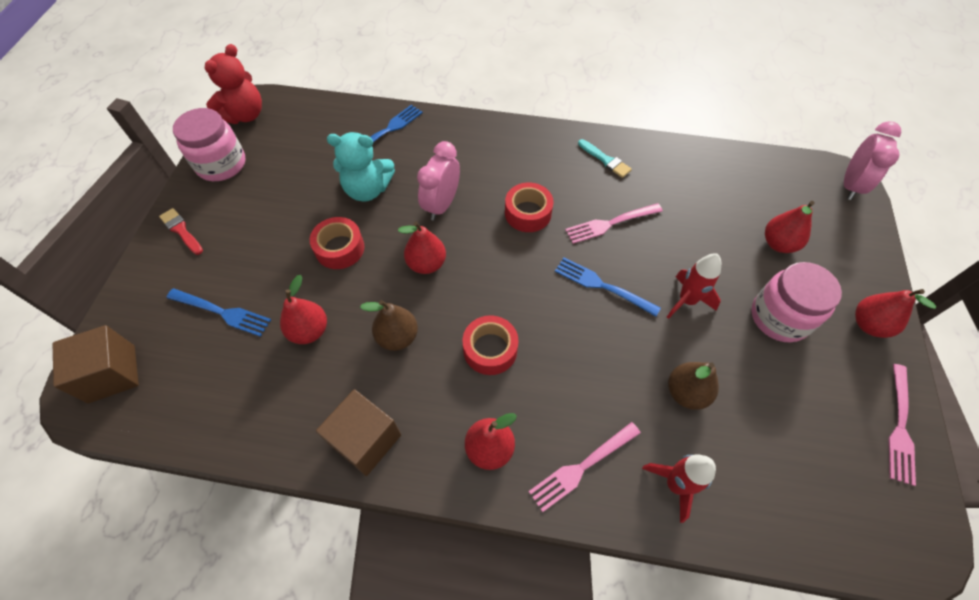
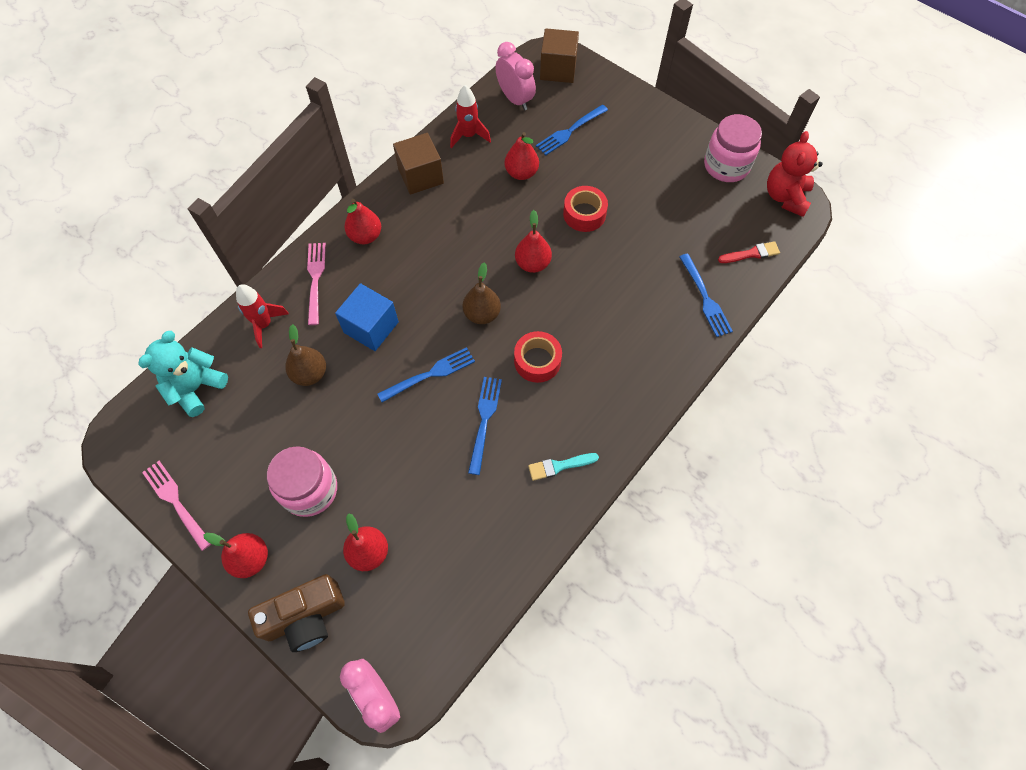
camera: 120 degrees right, 5 degrees up
red brush [159,208,203,255] -> red brush moved to [718,241,780,263]
red teddy bear [205,44,262,124] -> red teddy bear turned 45 degrees clockwise [767,131,823,217]
turquoise teddy bear [327,132,395,202] -> turquoise teddy bear moved to [138,331,228,417]
brown pear [360,300,418,351] -> brown pear moved to [463,262,501,324]
pink clock [417,141,460,221] -> pink clock moved to [495,42,536,110]
red tape [462,315,519,375] -> none
pink fork [565,203,663,244] -> blue fork [468,377,502,475]
red rocket [667,253,721,319] -> red rocket moved to [450,85,491,148]
none -> brown camera [248,574,345,652]
none -> blue cube [335,283,399,351]

